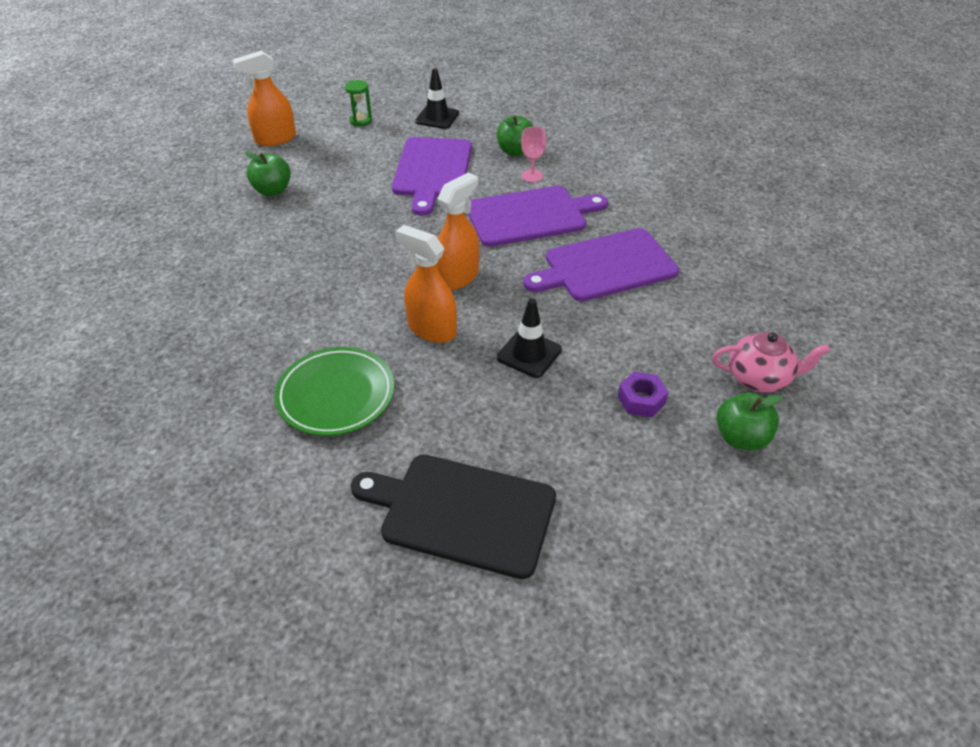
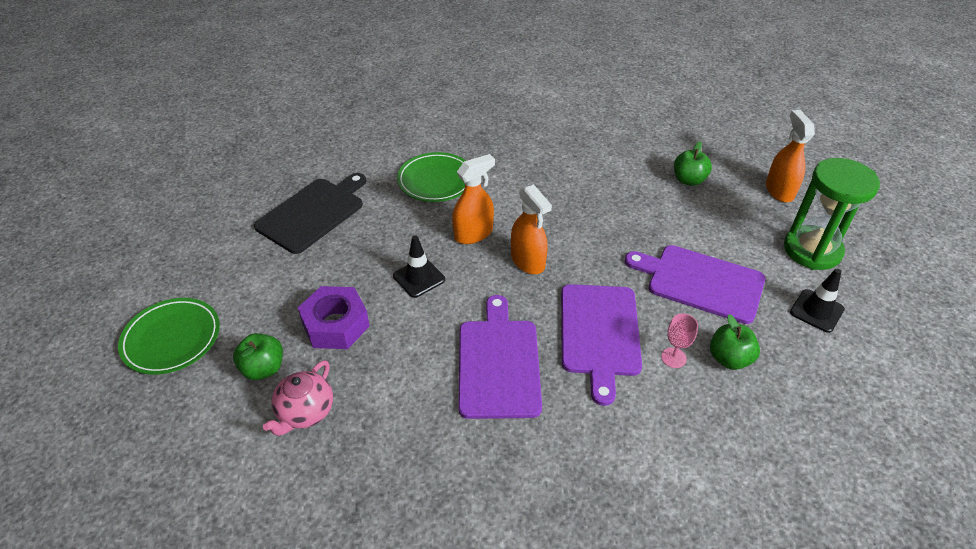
camera: 110 degrees right, 0 degrees up
green hourglass [345,80,372,127] -> green hourglass [784,158,880,270], size x2.32
purple nut [618,372,669,417] -> purple nut [298,286,370,349], size x1.78
none -> green plate [118,298,220,375]

